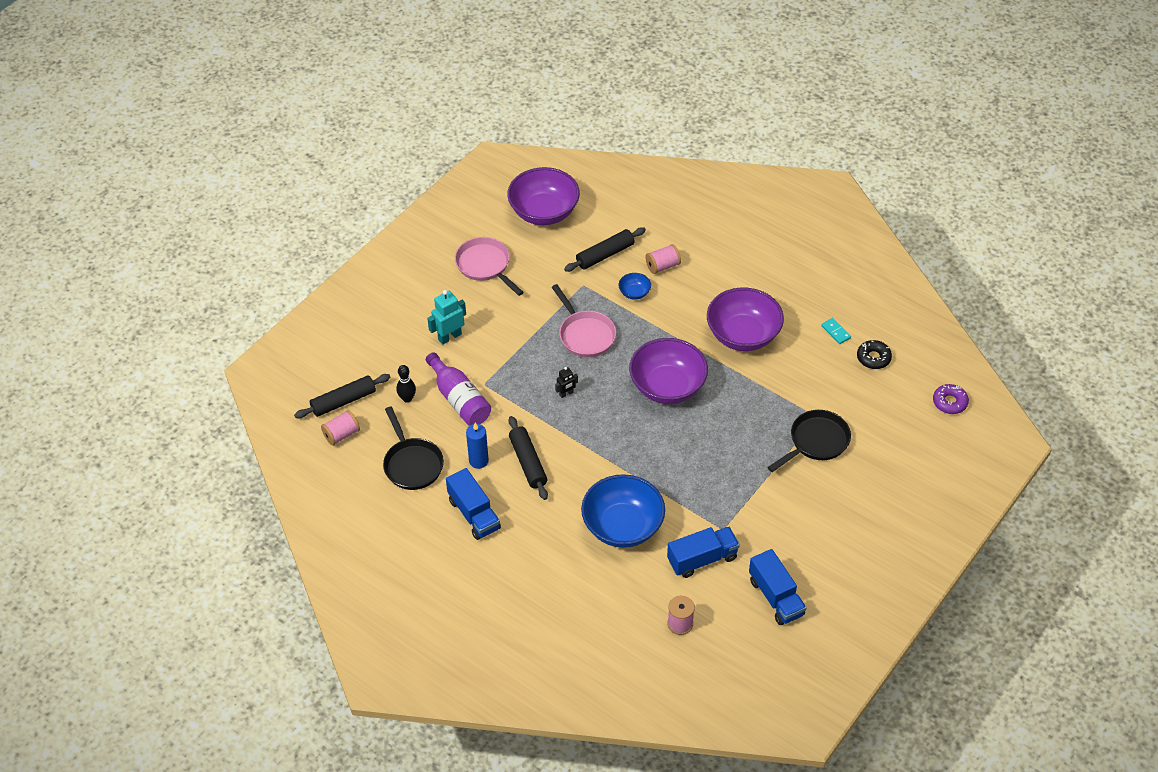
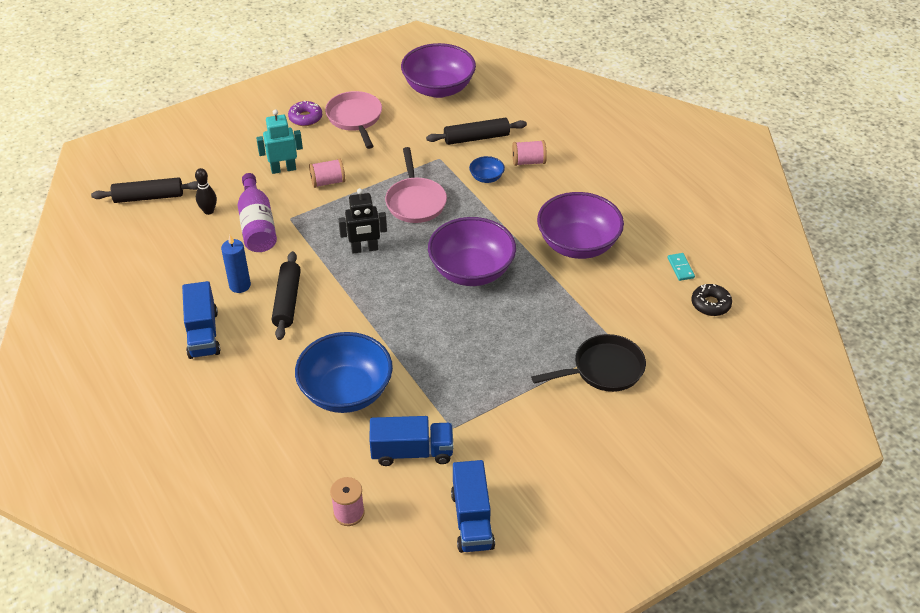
camera: 20 degrees right, 5 degrees down
pink spool [321,410,360,446] -> pink spool moved to [309,158,345,188]
black pan [383,407,444,490] -> none
black robot [555,367,578,398] -> black robot [338,188,387,254], size x1.71
purple donut [933,384,969,414] -> purple donut moved to [288,100,322,126]

